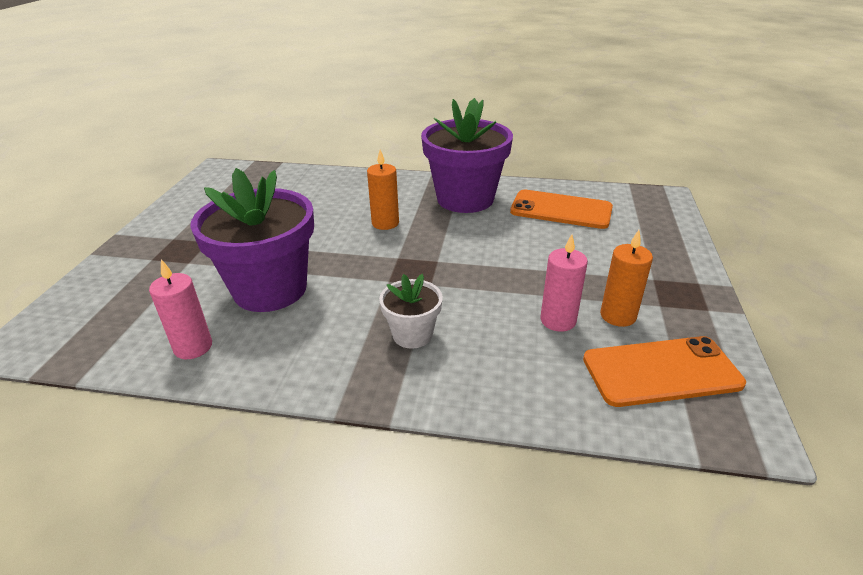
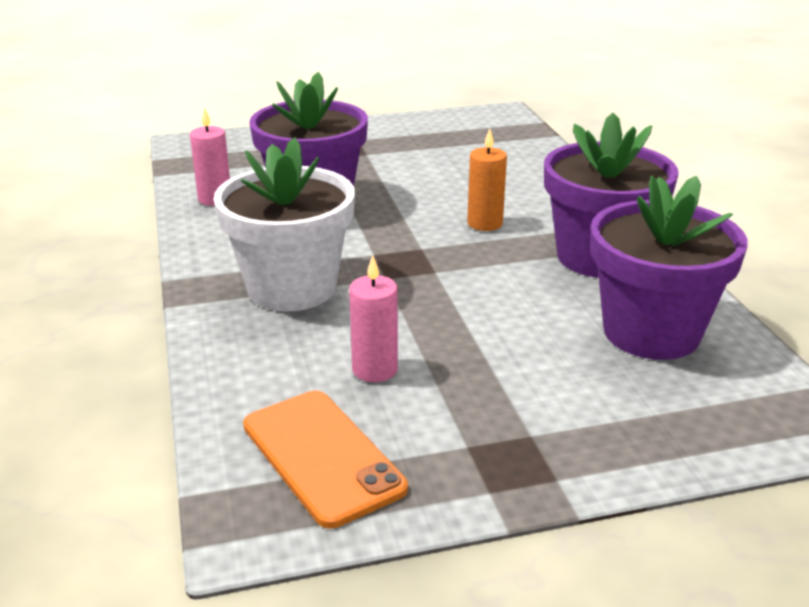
camera: 65 degrees right, 5 degrees down
white flower pot [379,274,443,349] -> white flower pot [214,137,355,312], size x2.01
orange phone [510,190,613,229] -> purple flower pot [590,176,748,360]
orange candle [600,230,653,327] -> none

